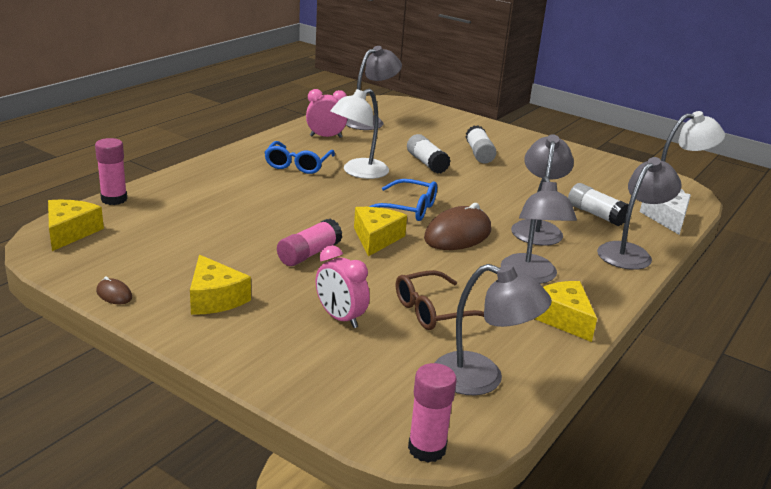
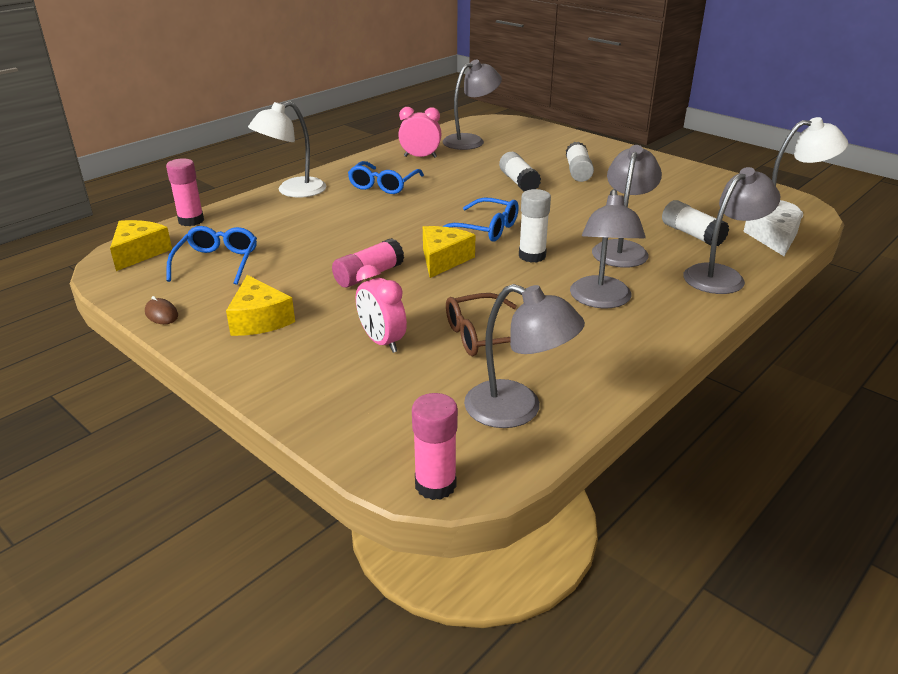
camera: 10 degrees right, 5 degrees up
white lamp [330,89,389,179] -> white lamp moved to [248,101,326,198]
brown mouse [424,203,491,250] -> white glue stick [519,189,551,263]
yellow cheese [535,281,597,342] -> none
none -> blue glasses [166,226,257,285]

